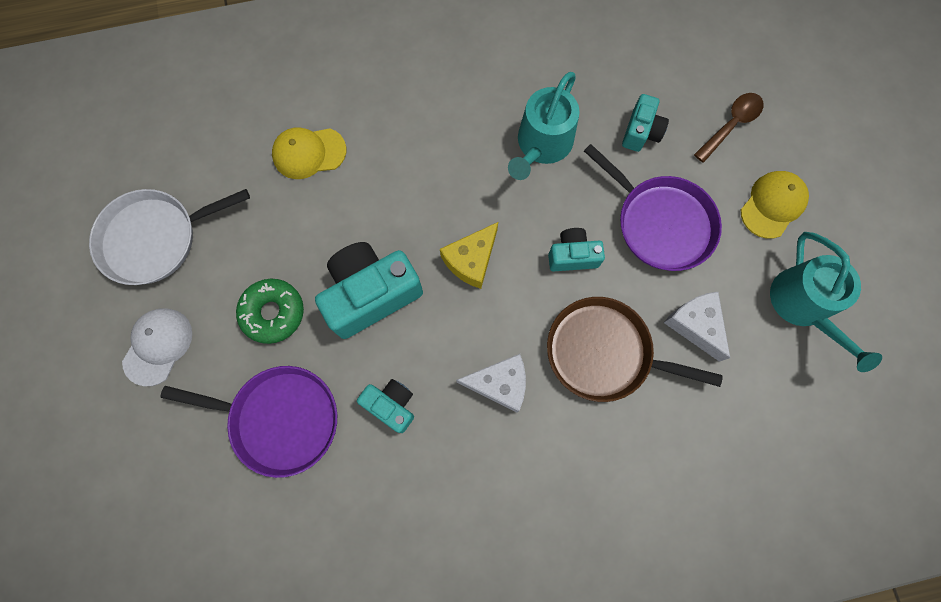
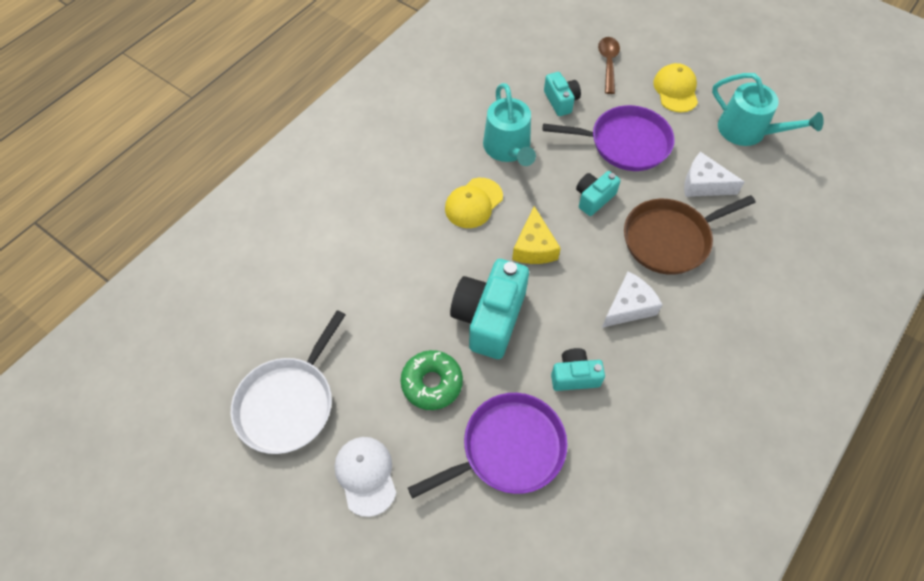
camera: 40 degrees left, 15 degrees down
yellow cap [272,127,346,179] -> yellow cap moved to [445,178,503,228]

